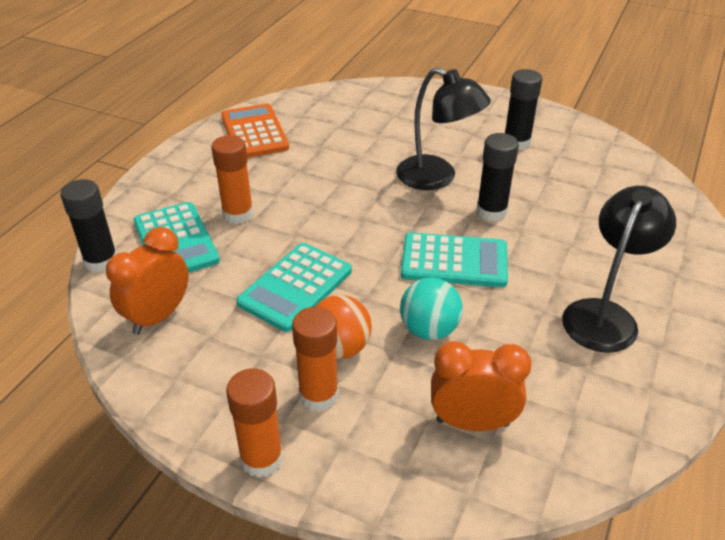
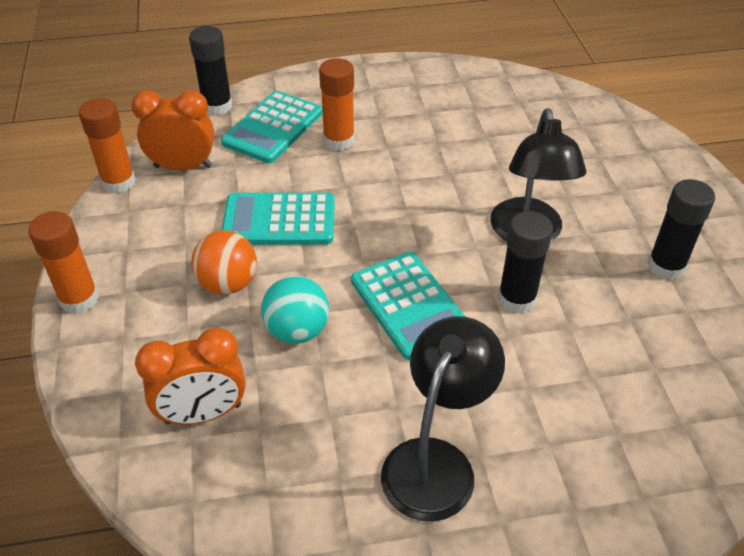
camera: 55 degrees right, 5 degrees up
orange calculator [221,104,289,158] -> none
orange glue stick [292,307,339,411] -> orange glue stick moved to [78,98,136,193]
orange clock [431,341,532,431] -> orange clock turned 105 degrees clockwise [135,328,246,425]
black lamp [562,186,676,353] -> black lamp turned 60 degrees counterclockwise [381,316,505,522]

